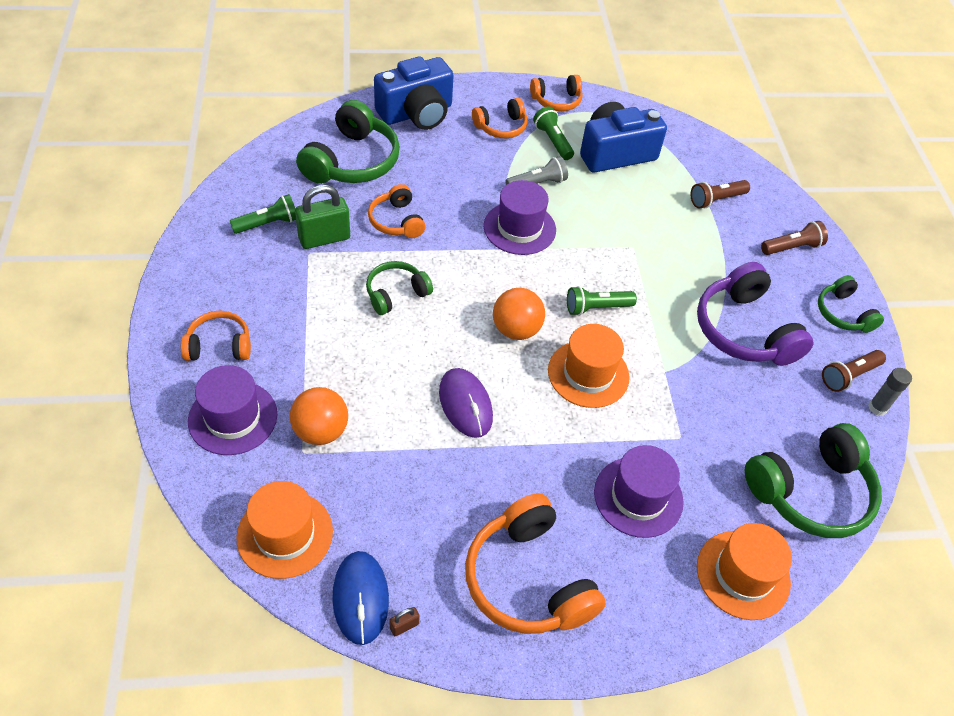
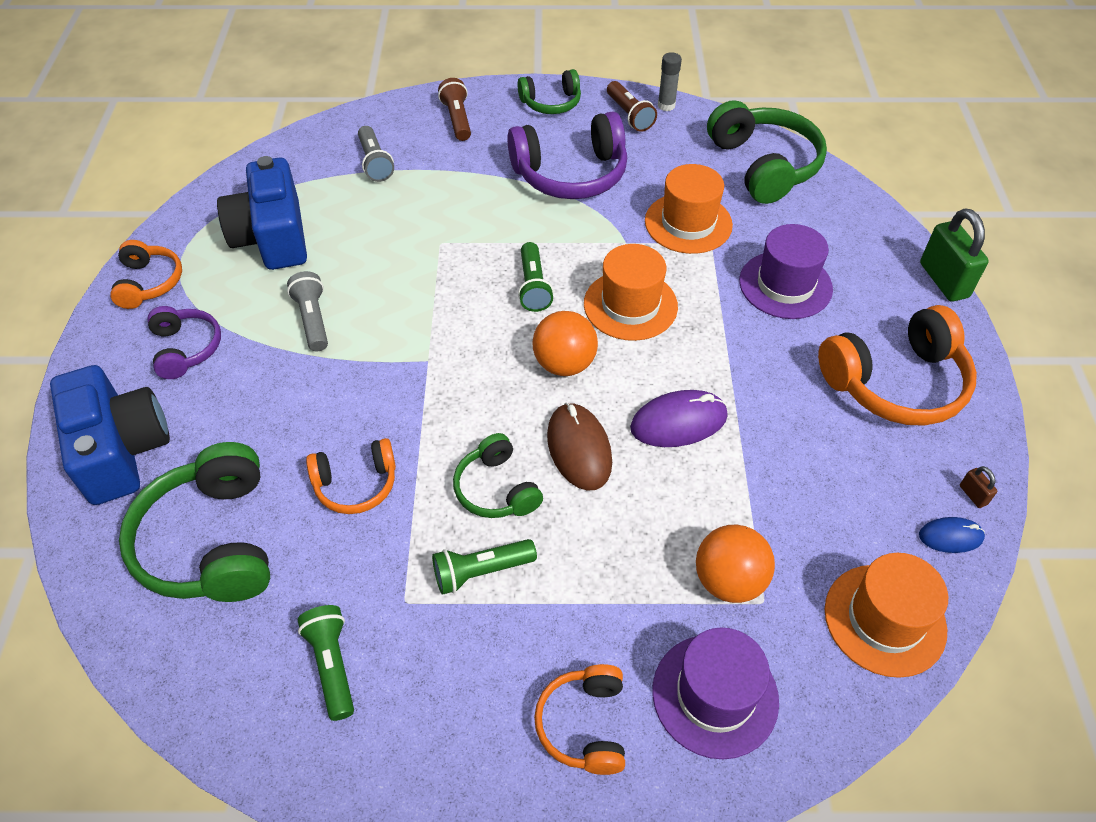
camera: 80 degrees left, 0 degrees up
green padlock [295,185,350,249] -> green padlock moved to [920,208,989,302]
green headphones [296,100,400,184] -> green headphones turned 135 degrees counterclockwise [119,442,270,602]
blue mouse [332,551,389,645] -> blue mouse [919,517,985,553], size x0.59
orange headphones [472,98,528,138] -> purple headphones [147,306,221,379]
purple hat [484,180,556,255] -> none
green flashlight [533,106,574,160] -> green flashlight moved to [432,539,537,595]
brown flashlight [690,180,750,209] -> grey flashlight [358,126,394,182]
orange hat [697,523,792,620] -> orange hat moved to [645,164,733,254]
none -> brown mouse [547,403,612,491]

